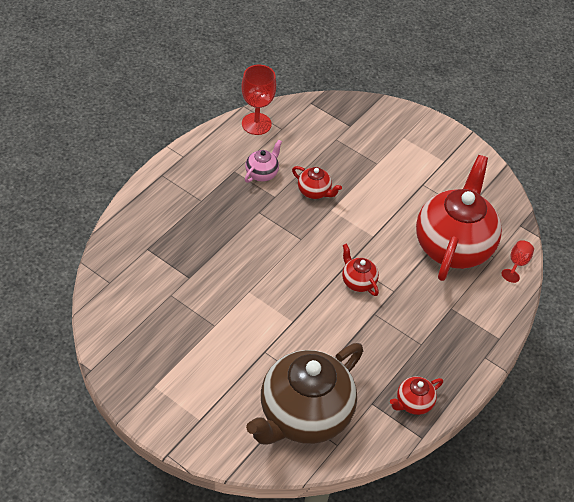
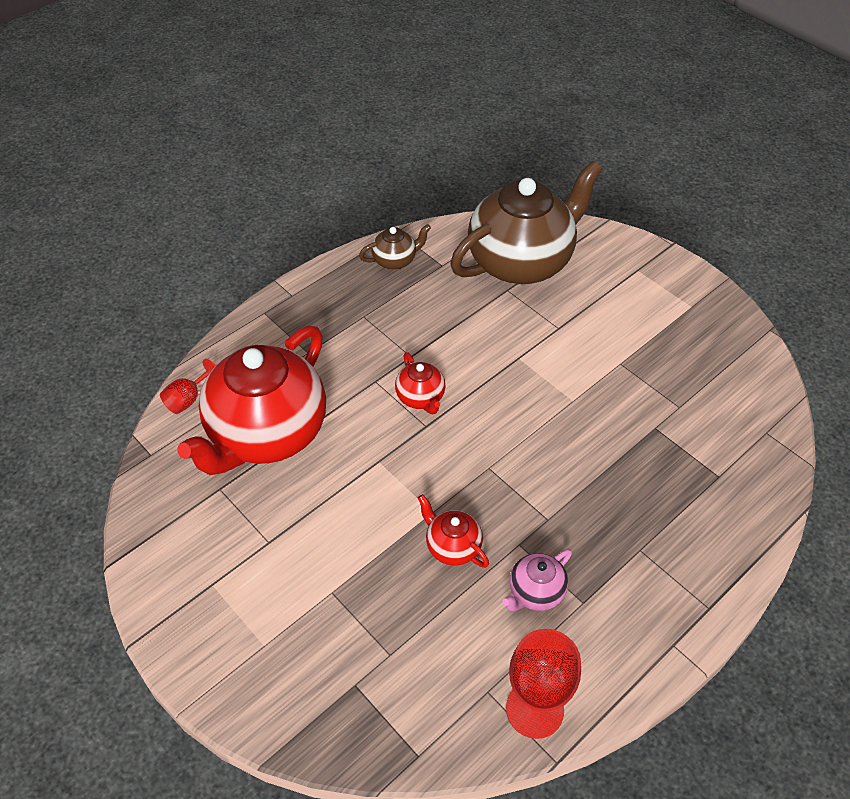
camera: 165 degrees left, 0 degrees up
red teapot [390,376,443,415] -> brown teapot [359,224,431,270]

